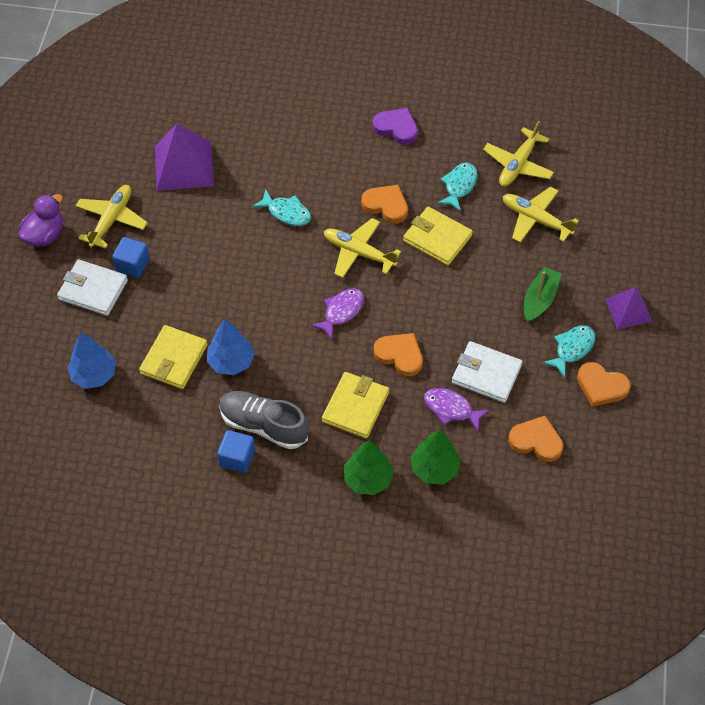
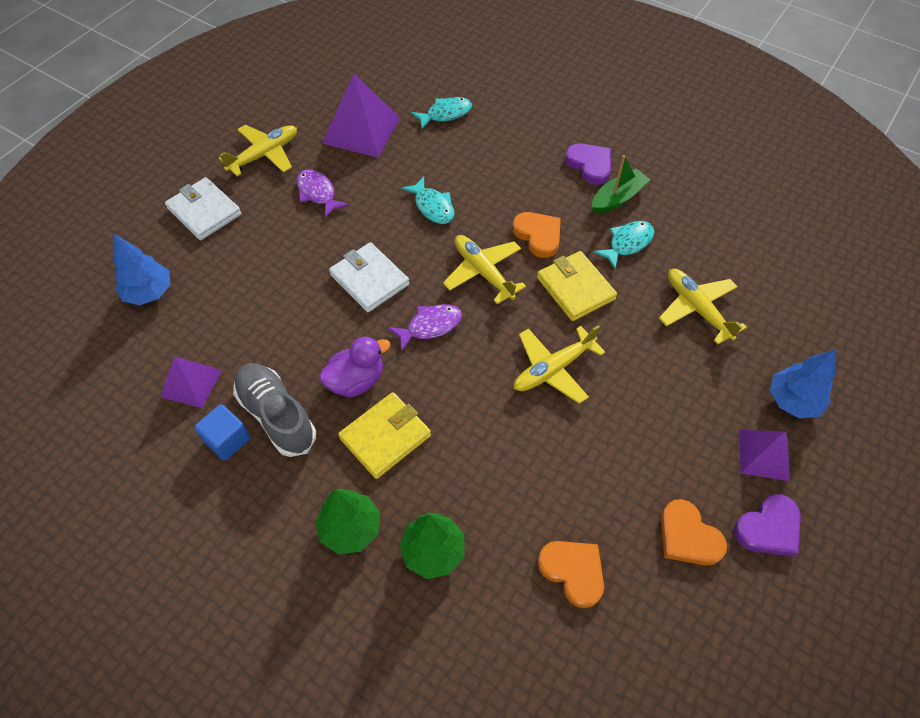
camera: 25 degrees right, 0 degrees up
purple duck [19,194,63,247] -> purple duck moved to [319,336,391,398]
blue cube [112,237,150,278] -> none
yellow wallet [139,325,208,389] -> none
blue tree [207,319,255,375] -> blue tree moved to [770,350,835,419]
orange heart [374,333,423,376] -> none
purple fish [424,388,490,431] -> purple fish moved to [297,170,349,218]
white wallet [452,341,523,403] -> white wallet moved to [329,242,409,312]
yellow plane [483,121,554,187] -> yellow plane moved to [514,325,605,404]
green boat [524,267,562,323] -> green boat moved to [592,155,650,213]
turquoise fish [543,325,595,378] -> turquoise fish moved to [411,97,472,130]
none -> purple pyramid [160,356,222,408]
none -> purple heart [734,494,801,557]

